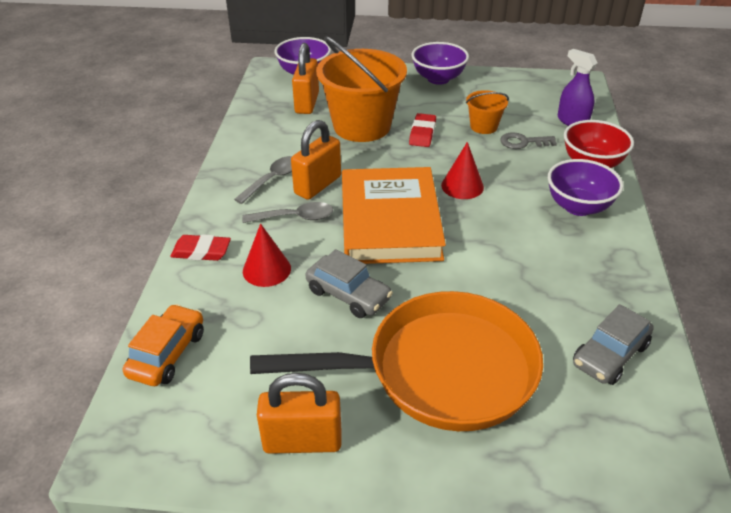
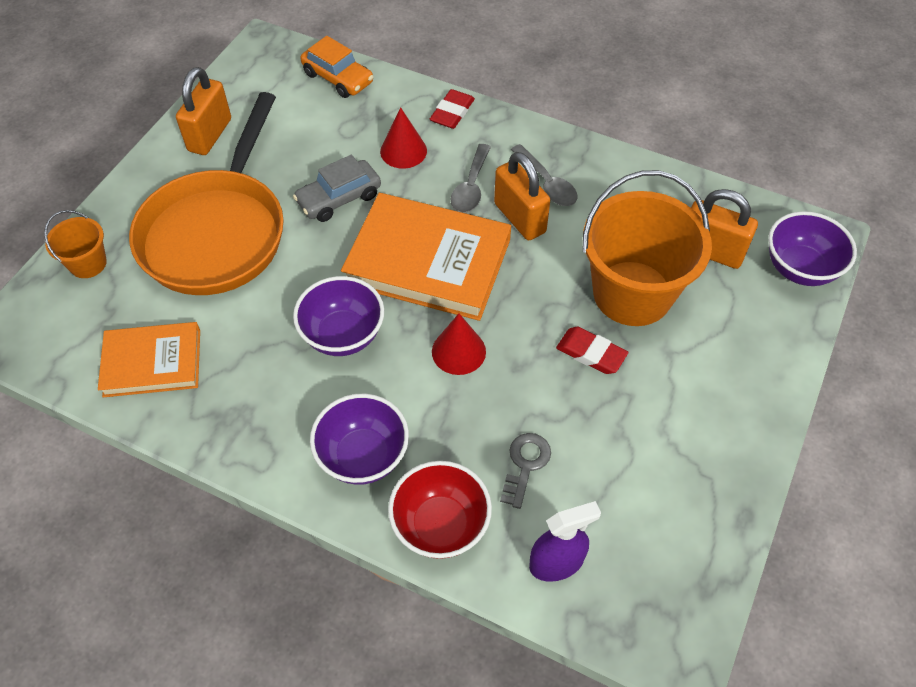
camera: 110 degrees right, 15 degrees up
purple bowl [412,42,469,85] -> purple bowl moved to [293,276,384,356]
orange bucket [466,90,509,134] -> orange bucket moved to [44,210,107,278]
grey car [573,304,654,385] -> orange book [98,322,200,397]

